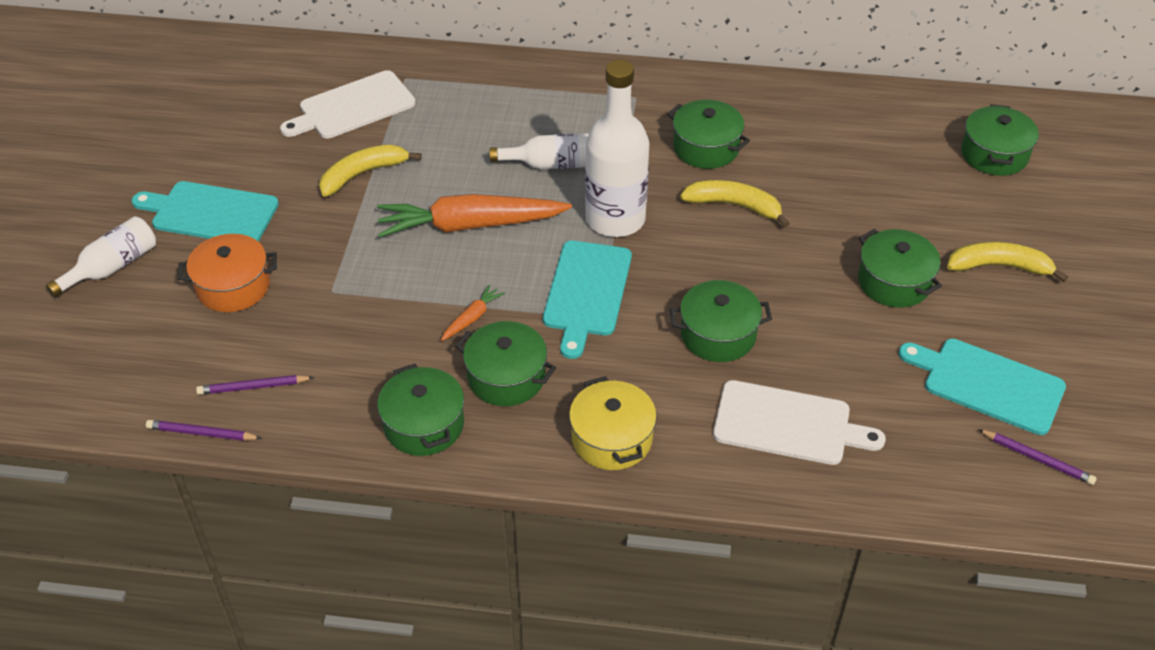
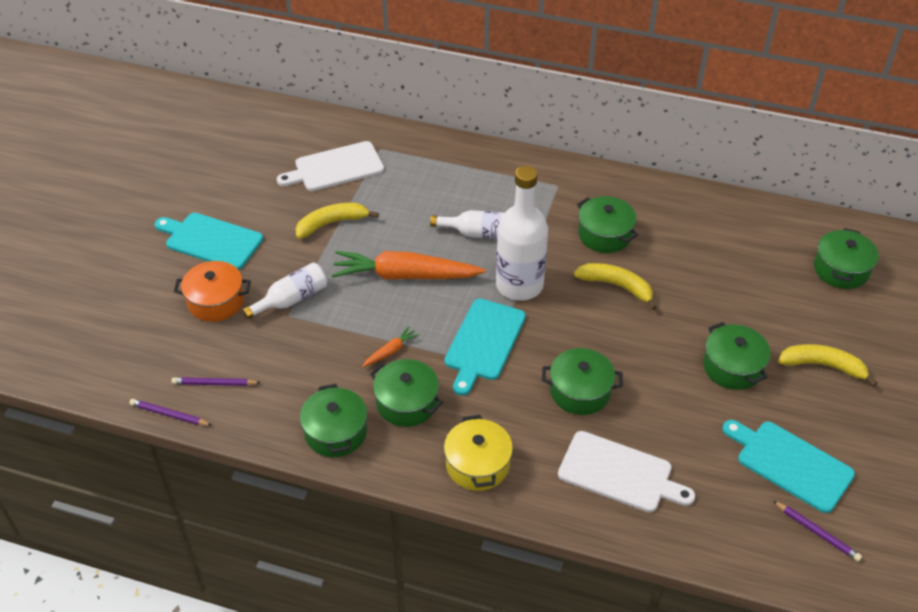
camera: 10 degrees right, 0 degrees up
white bottle [46,216,156,297] -> white bottle moved to [242,262,327,320]

